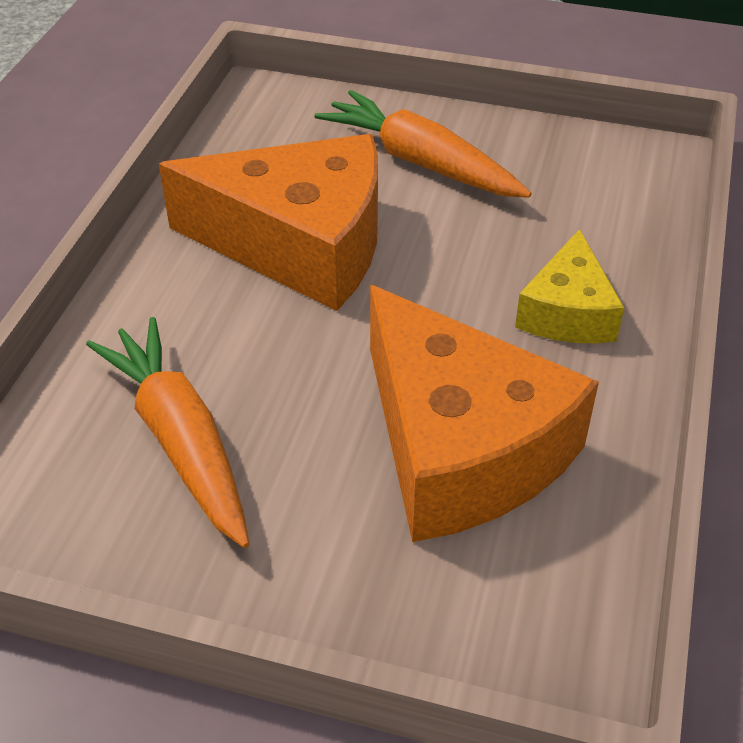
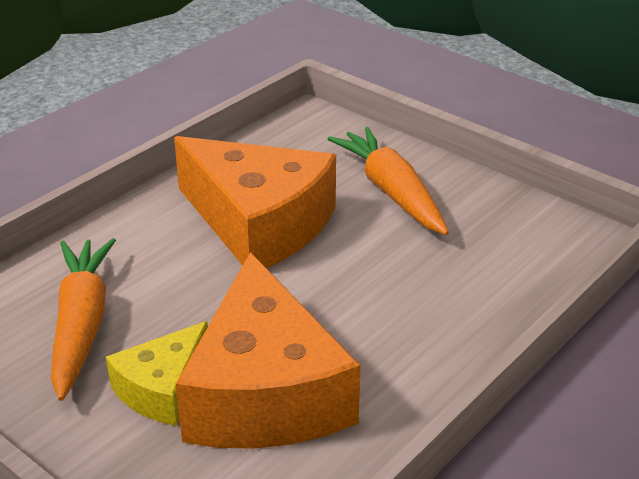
camera: 25 degrees right, 10 degrees down
yellow cheese [515,229,624,343] -> yellow cheese moved to [106,321,208,426]

